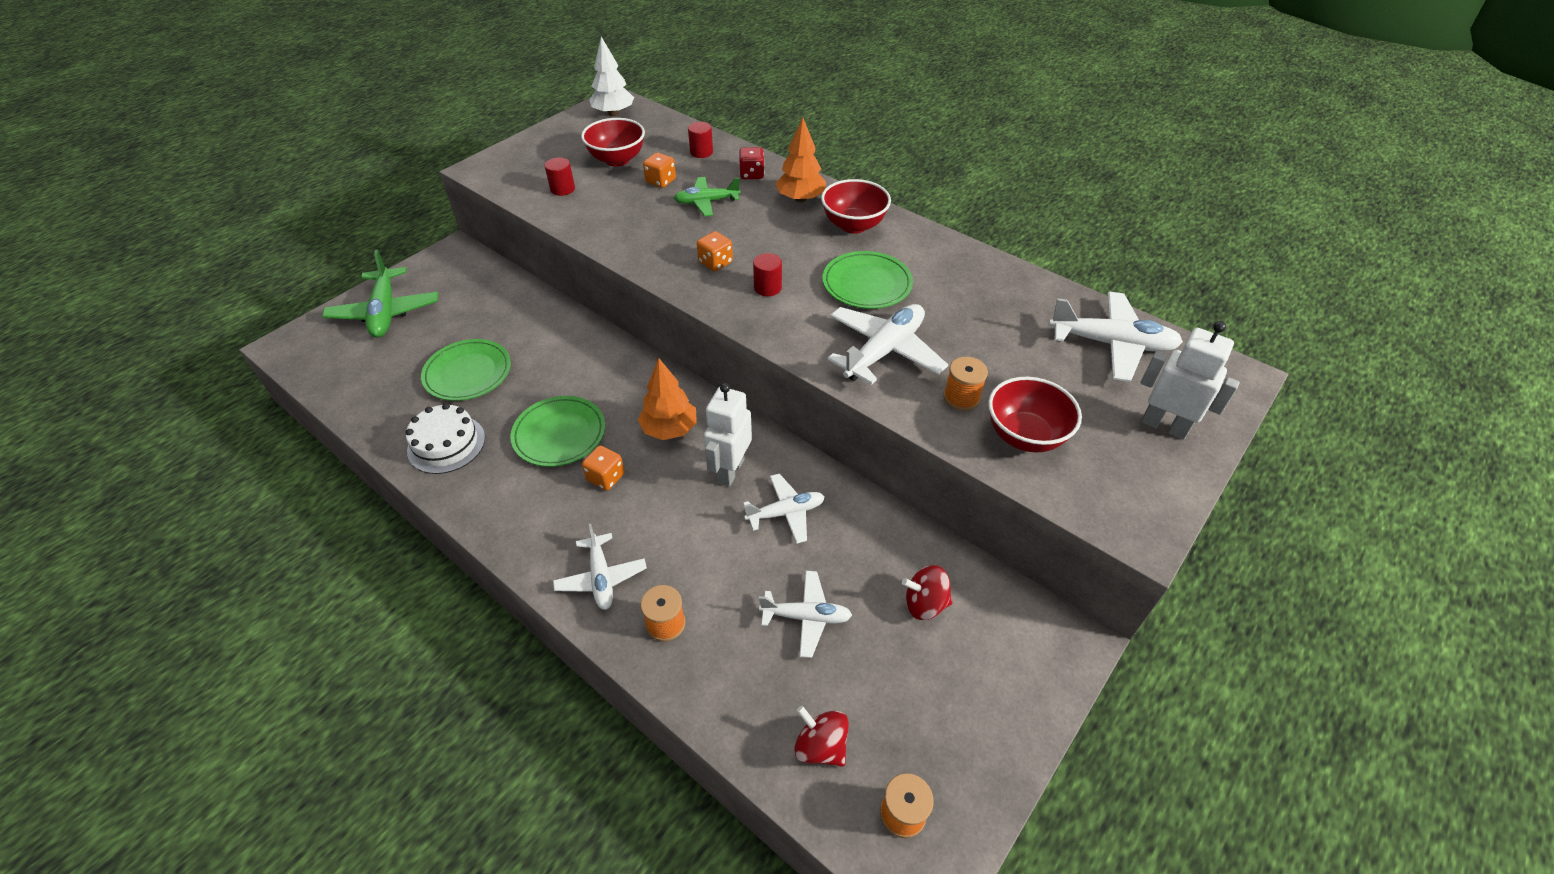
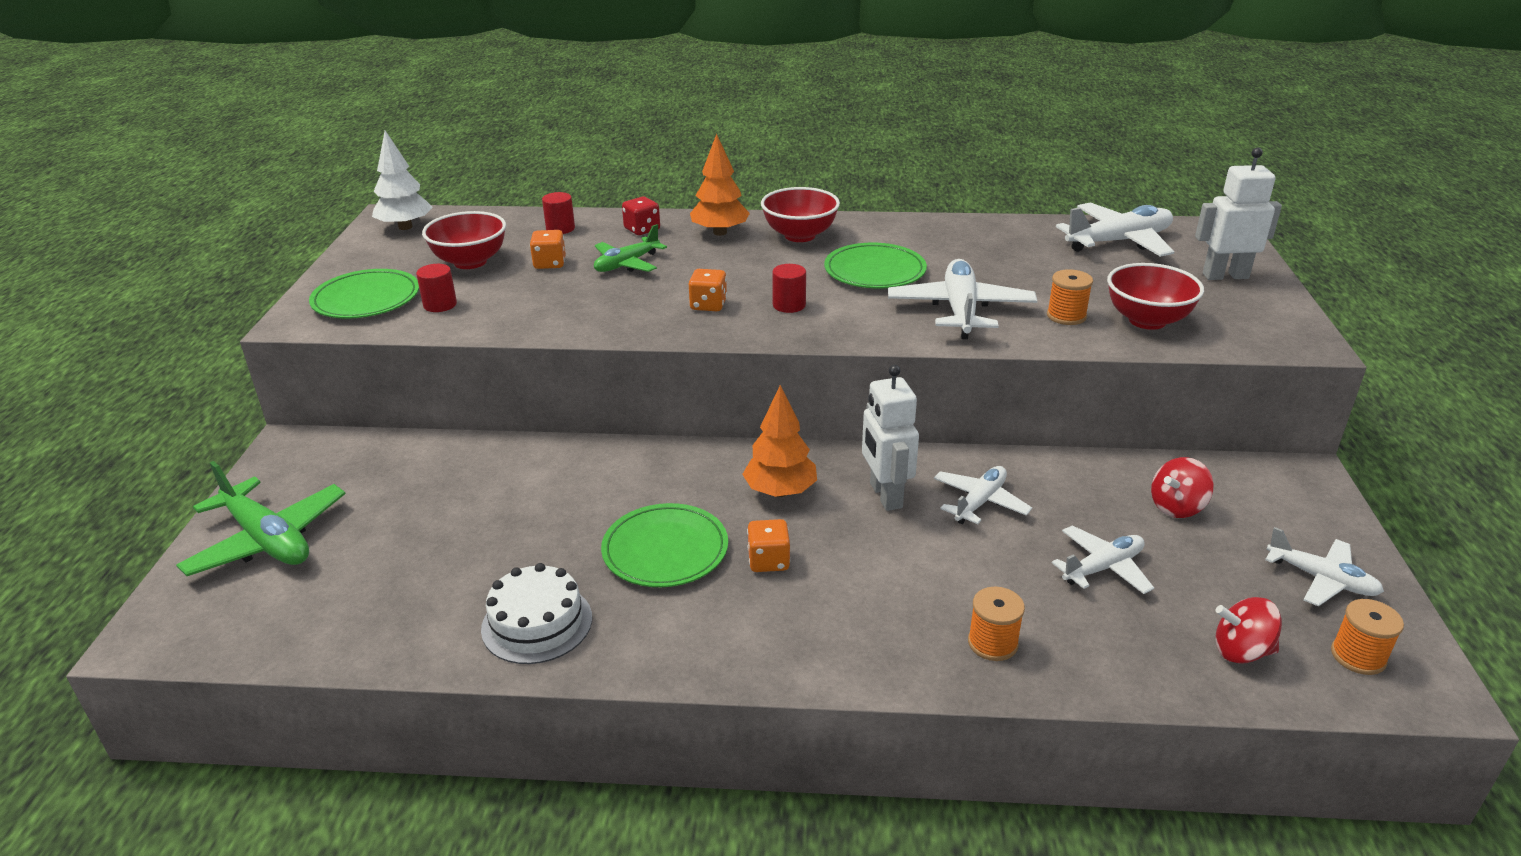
camera: 35 degrees left, 15 degrees down
green plate [421,339,511,401] -> green plate moved to [309,269,419,319]
white plane [553,523,647,610] -> white plane moved to [1265,527,1384,606]

